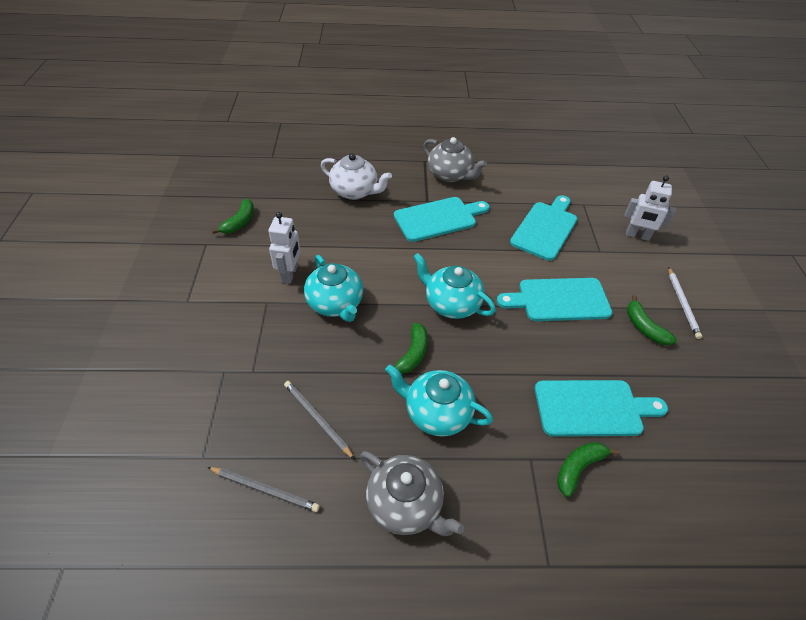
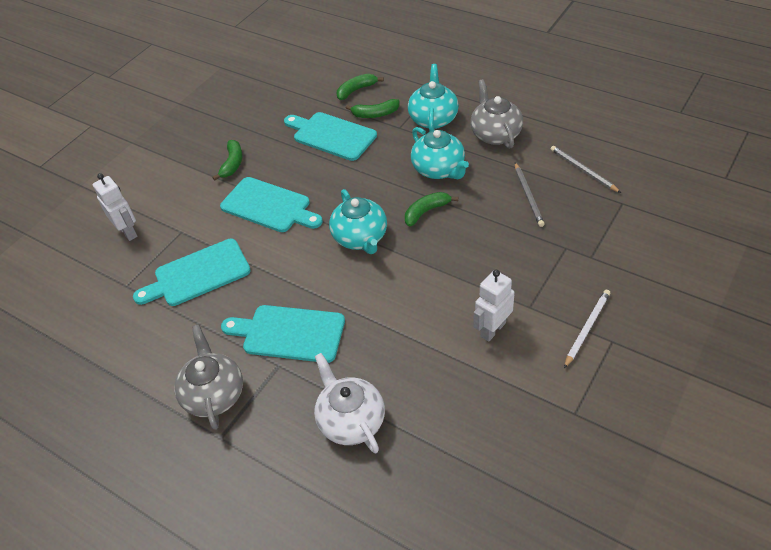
camera: 140 degrees left, 0 degrees up
green banana [212,199,254,234] -> green banana moved to [337,74,384,100]
turquoise teapot [304,255,363,322] -> turquoise teapot moved to [408,64,459,132]
white pencil [668,268,702,339] -> white pencil moved to [564,290,610,368]

